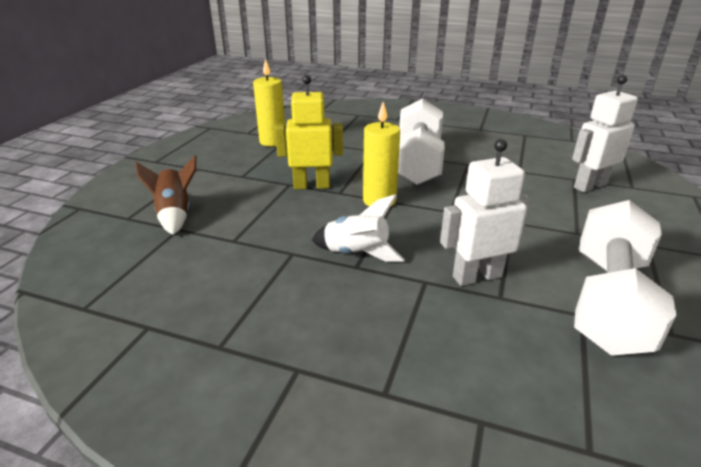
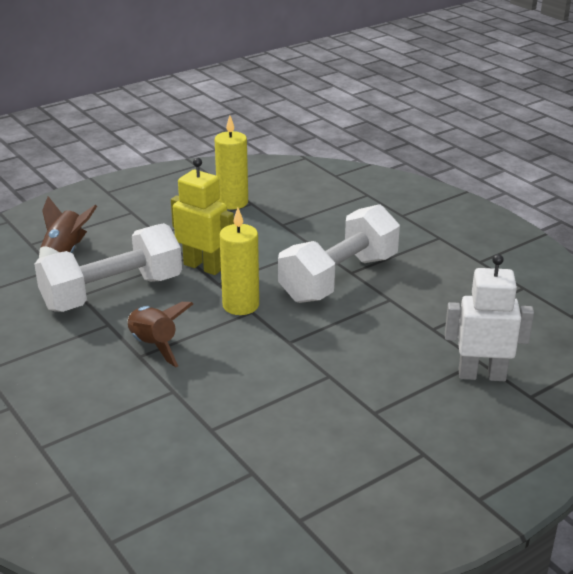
camera: 35 degrees right, 0 degrees up
white rocket [312,194,405,262] -> brown rocket [128,302,193,367]
white robot [440,139,530,286] -> none
white dumbbell [574,200,677,356] -> white dumbbell moved to [34,223,182,312]

